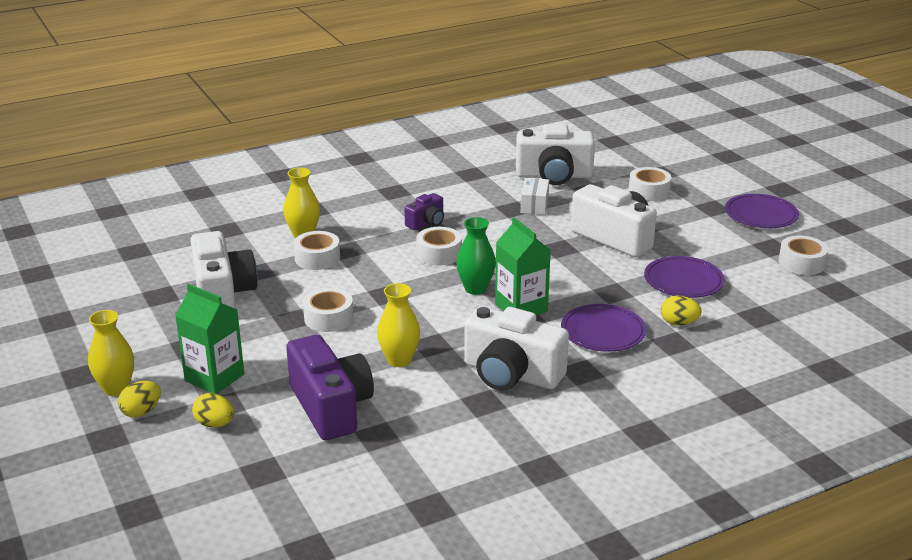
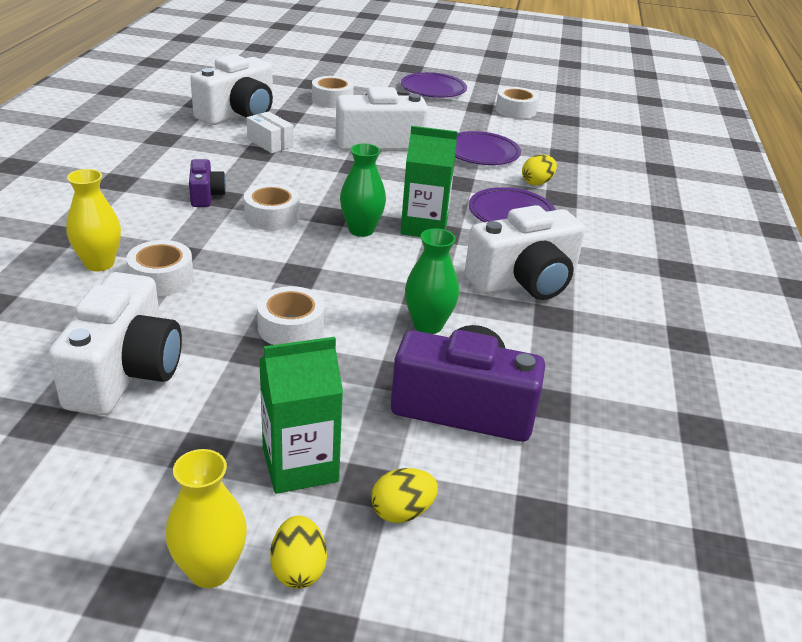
camera: 55 degrees left, 5 degrees up
white camera [190,231,258,309] -> white camera turned 75 degrees clockwise [49,272,182,415]
yellow vase [377,283,420,367] -> green vase [405,228,459,334]

